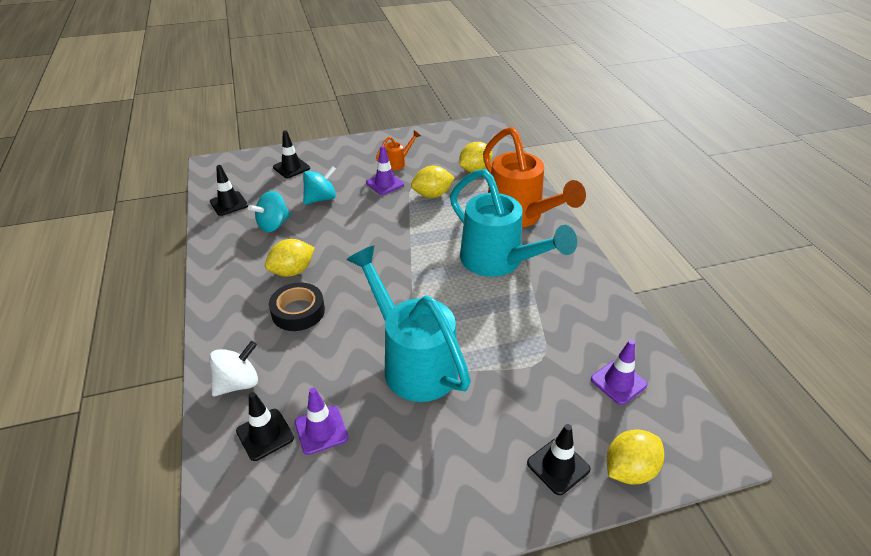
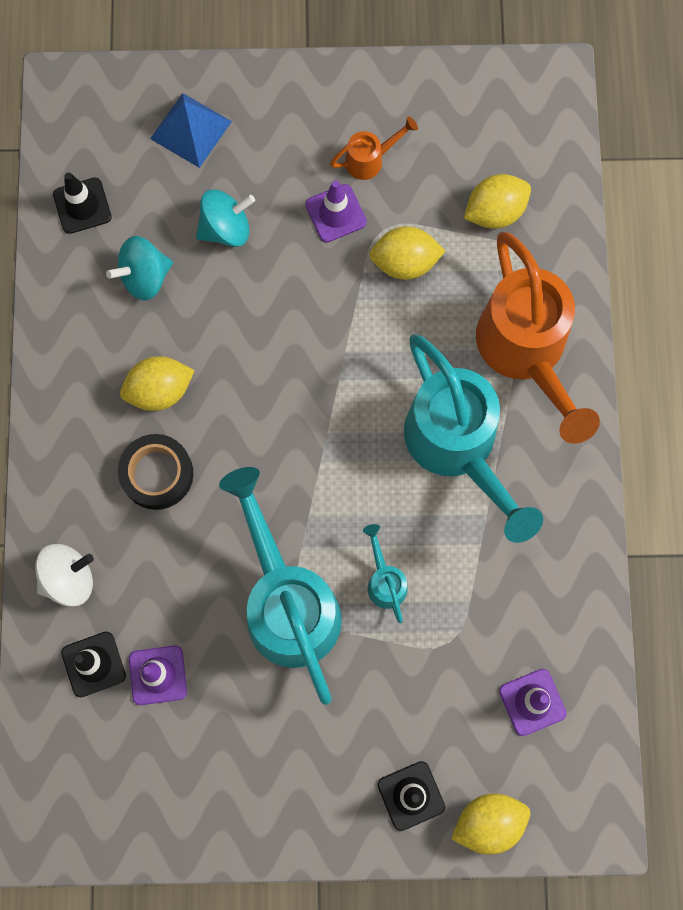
camera: 15 degrees right, 35 degrees up
black traffic cone [273,130,310,178] -> blue pyramid [150,93,232,168]
none -> turquoise watering can [363,524,407,623]

